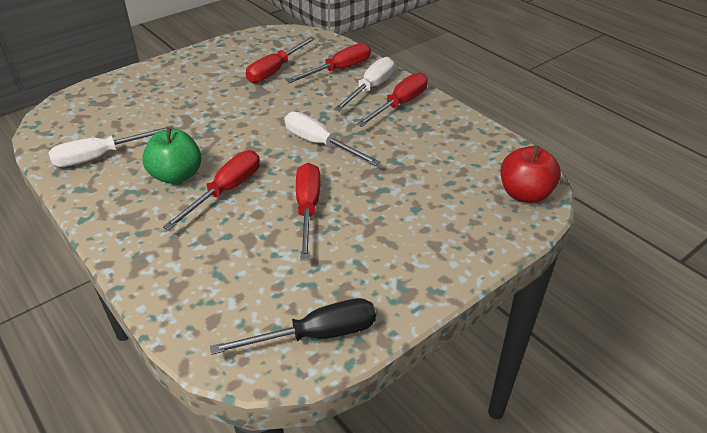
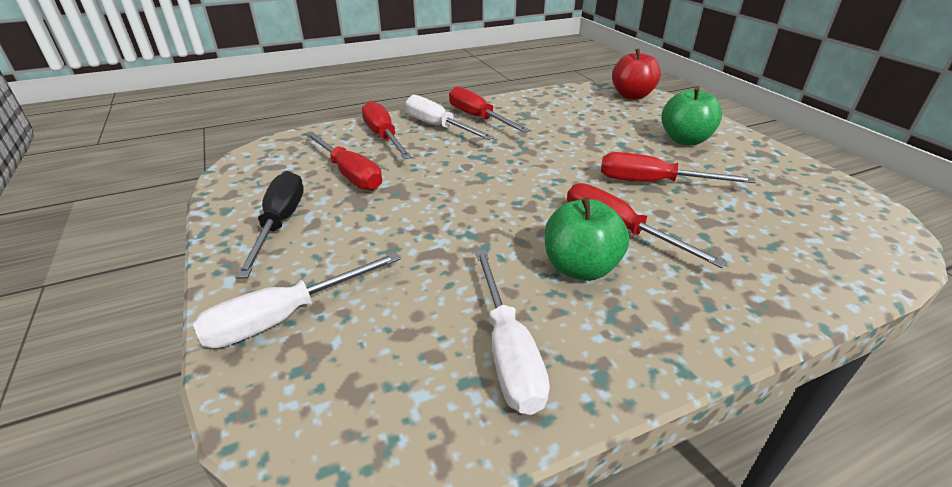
camera: 75 degrees left, 5 degrees down
black screwdriver [210,298,376,355] -> black screwdriver moved to [235,171,304,279]
white screwdriver [285,111,380,166] -> white screwdriver moved to [193,253,400,348]
none -> green apple [661,87,722,146]

